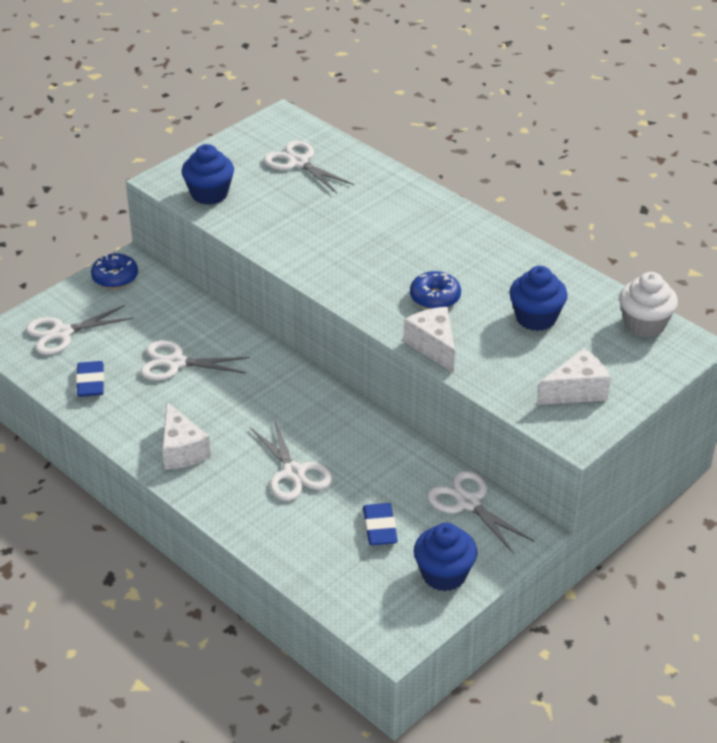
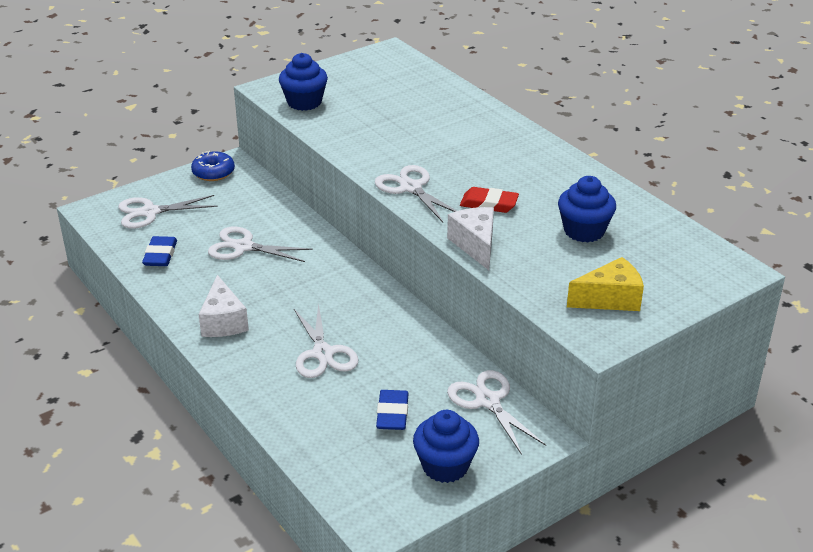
camera: 10 degrees right, 5 degrees down
white scissors [264,140,354,193] -> white scissors moved to [375,165,457,222]
blue donut [410,271,461,309] -> red eraser [460,187,519,213]
white cheese [538,348,611,405] -> yellow cheese [567,257,644,311]
white cupcake [619,272,678,337] -> none

